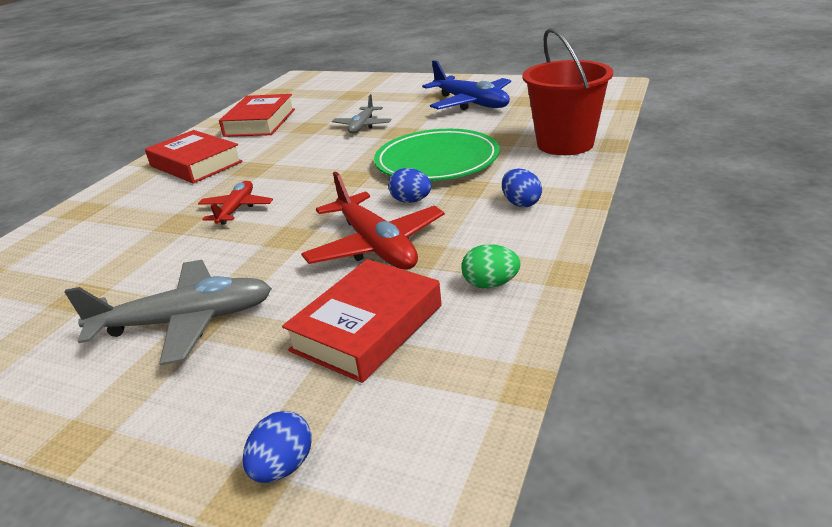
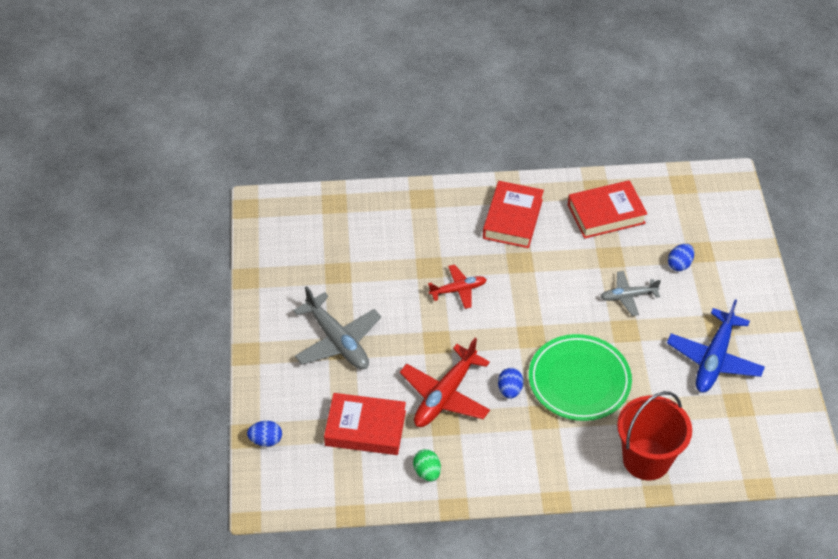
camera: 60 degrees right, 20 degrees up
blue egg [502,168,542,207] -> blue egg moved to [668,244,694,271]

